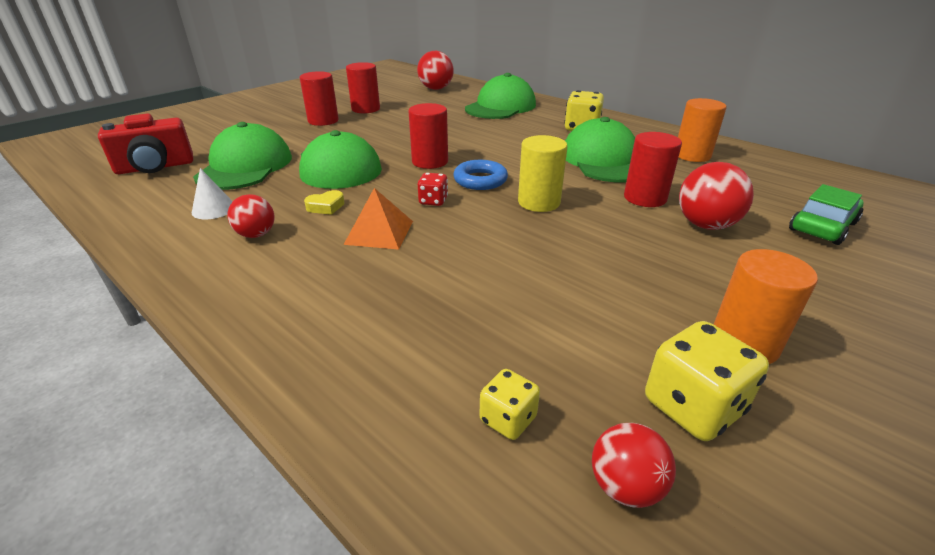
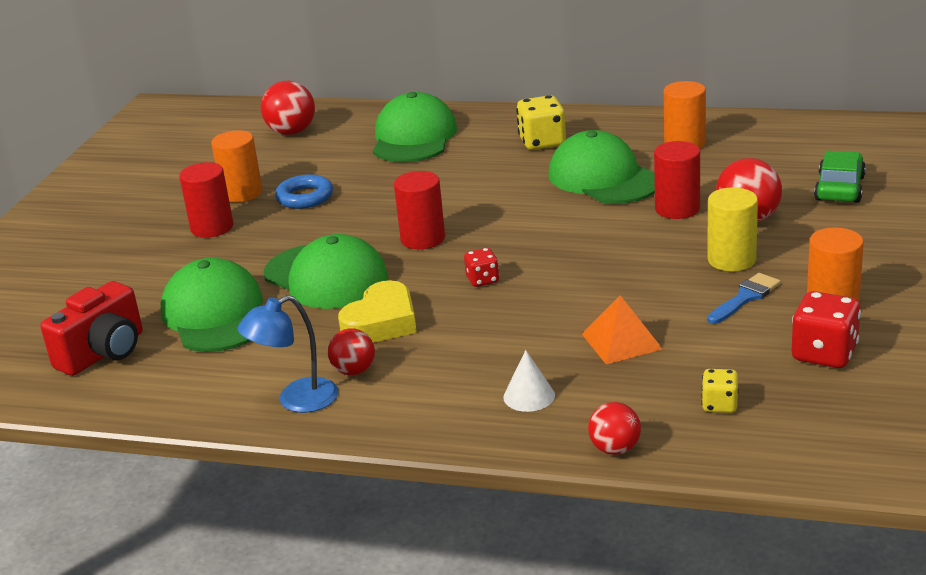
camera: 25 degrees left, 5 degrees down
white cone [192,168,233,219] -> white cone moved to [503,350,555,412]
yellow heart [304,190,345,215] -> yellow heart [338,280,417,343], size x1.99
orange pyramid [343,188,413,250] -> orange pyramid moved to [582,295,663,364]
red cylinder [346,62,380,113] -> orange cylinder [211,130,262,202]
blue ring [453,160,508,190] -> blue ring moved to [275,174,333,209]
yellow cylinder [518,135,568,212] -> yellow cylinder moved to [707,187,758,271]
red ball [592,423,676,508] -> red ball moved to [588,402,641,455]
yellow dice [645,321,769,441] -> red dice [792,291,861,368]
none -> blue lamp [237,295,338,413]
none -> blue brush [707,273,781,324]

